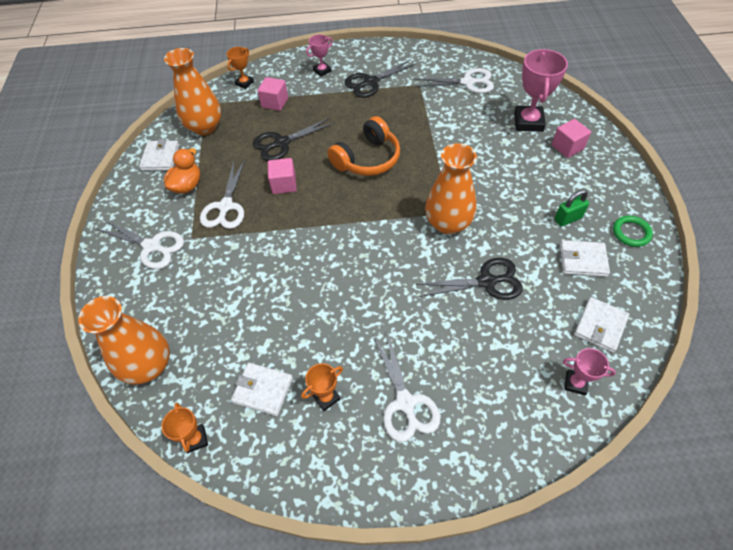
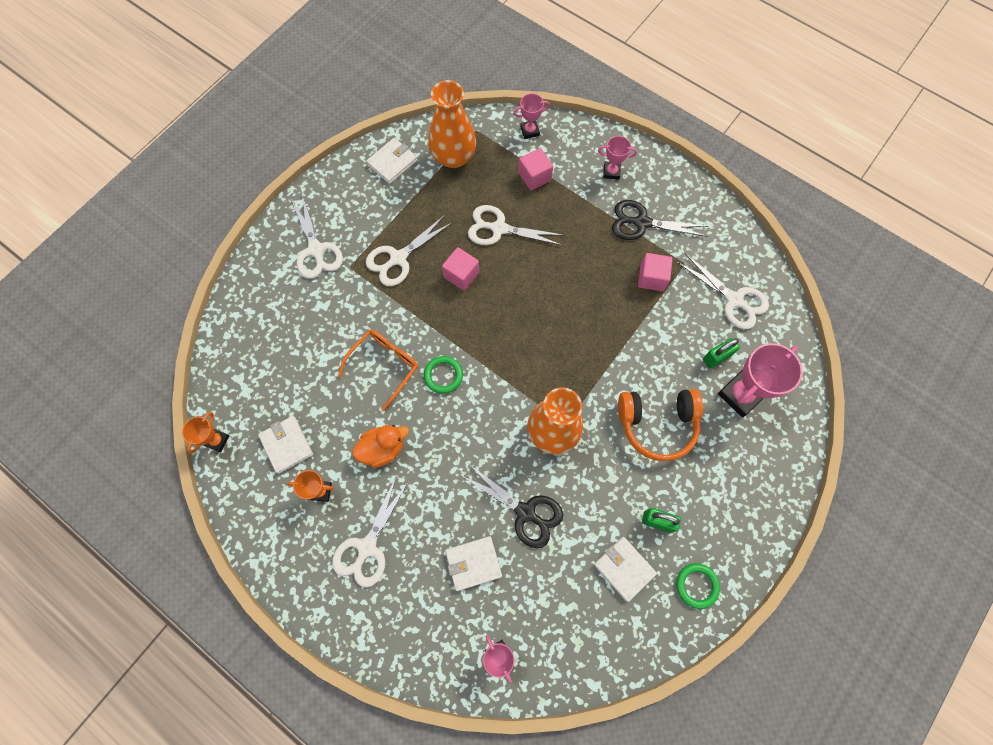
camera: 40 degrees right, 15 degrees up
orange vase [78,296,170,385] -> none
orange duck [164,148,200,194] -> orange duck moved to [353,425,409,468]
orange trophy [227,47,254,89] -> pink trophy [513,93,550,139]
black scissors [253,118,335,161] -> white scissors [468,205,563,246]
orange headphones [327,116,400,176] -> orange headphones moved to [618,389,703,461]
pink cube [552,119,591,158] -> pink cube moved to [638,253,673,291]
white wallet [574,297,629,353] -> white wallet moved to [445,536,502,591]
none -> orange glasses [338,330,418,411]
none -> green ring [424,356,463,394]
none -> green padlock [703,338,740,368]

